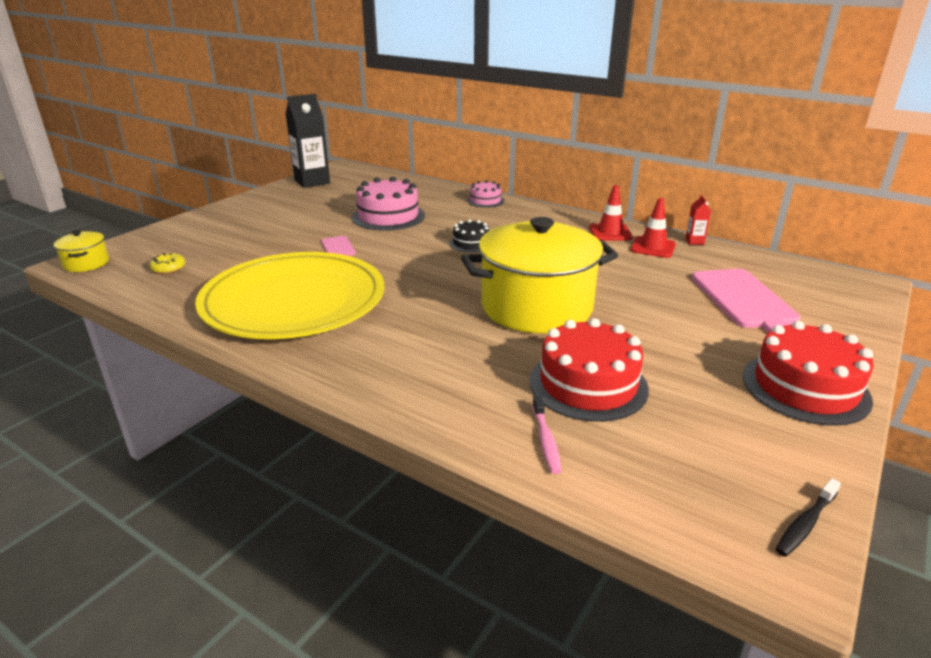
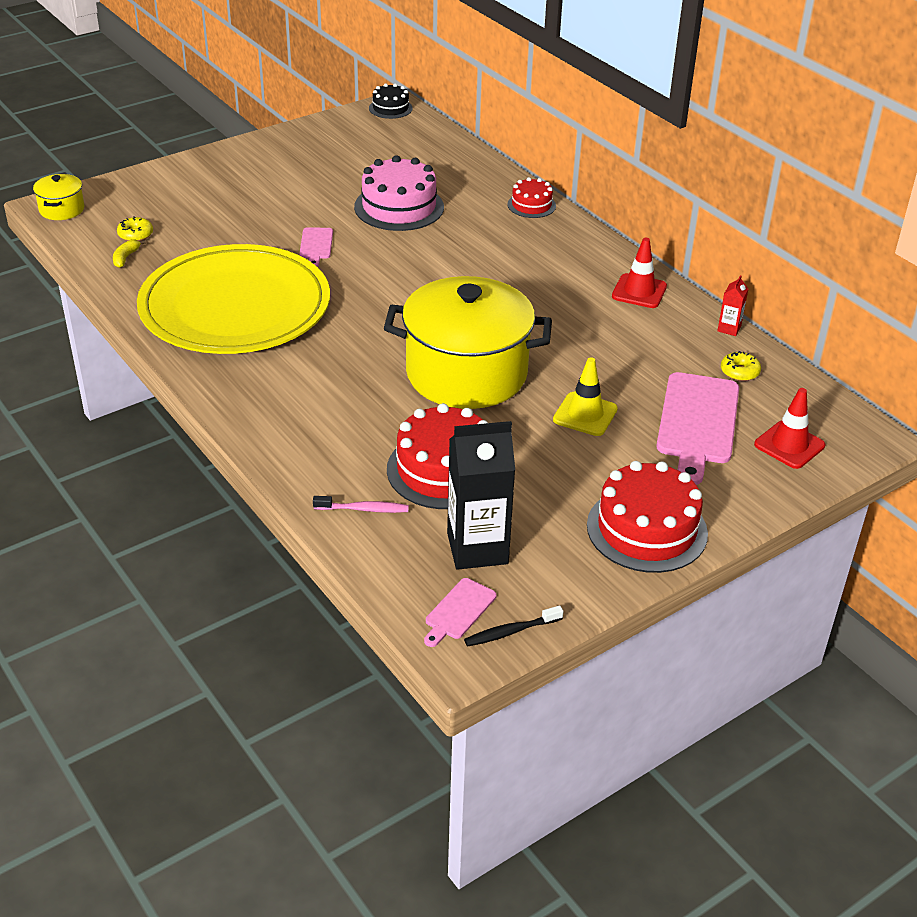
camera: 20 degrees right, 10 degrees up
black carton [285,94,330,188] -> black carton moved to [447,421,515,570]
black cake [449,219,489,253] -> black cake moved to [369,84,413,119]
pink cake [467,180,505,208] -> red cake [507,177,556,218]
pink toothbrush [532,396,561,474] -> pink toothbrush turned 105 degrees counterclockwise [313,496,409,513]
red traffic cone [631,198,676,258] -> red traffic cone moved to [754,388,825,469]
none -> yellow banana [113,239,146,268]
none -> pink cutting board [424,578,497,647]
none -> yellow traffic cone [553,357,618,436]
none -> yellow donut [721,351,761,381]

